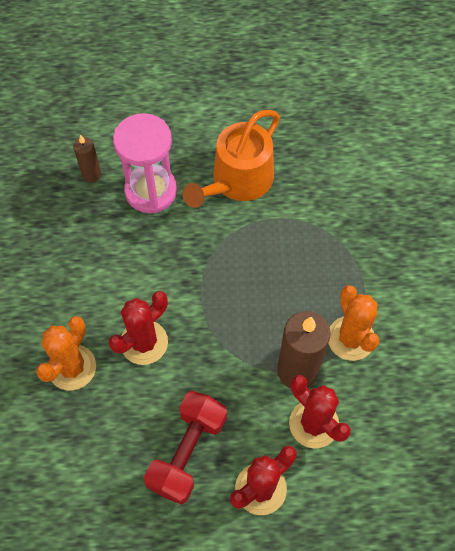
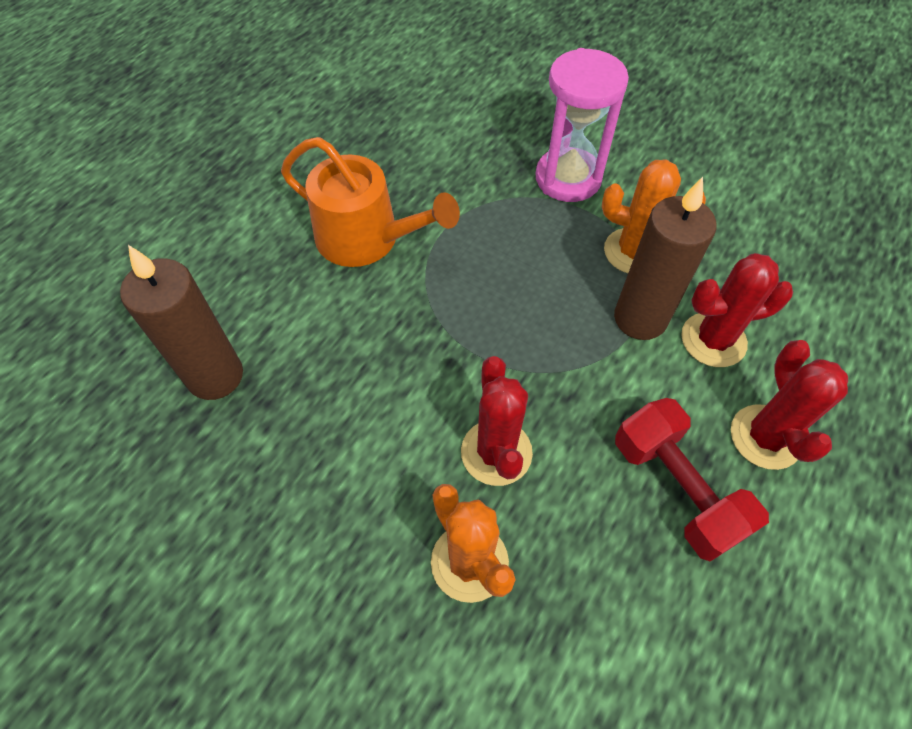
camera: 55 degrees left, 5 degrees down
brown candle [73,135,101,182] -> brown candle [120,245,243,400], size x1.89
pink hourglass [113,113,177,213] -> pink hourglass moved to [535,48,629,202]
orange watering can [183,110,280,208] -> orange watering can turned 45 degrees counterclockwise [281,137,460,267]

